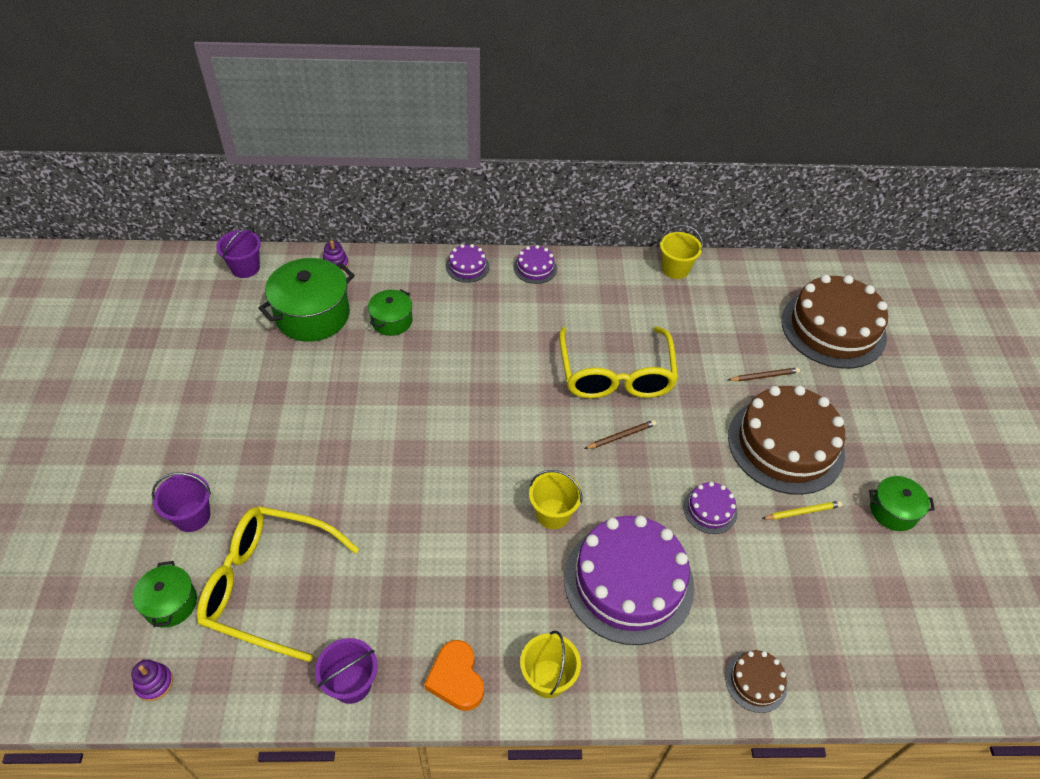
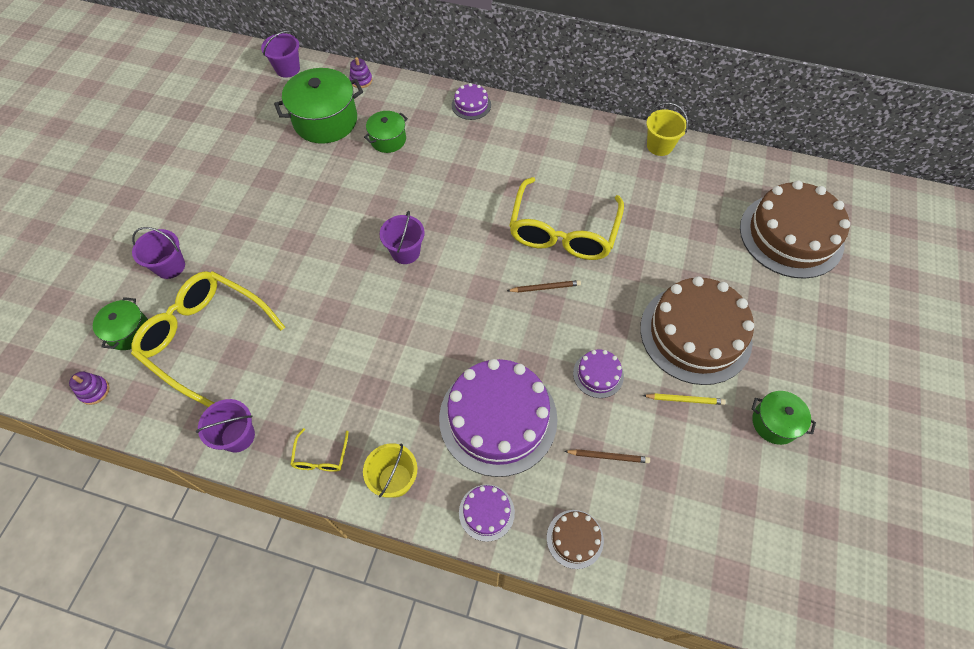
camera: 20 degrees right, 10 degrees up
orange heart [424,640,484,711] -> yellow glasses [290,428,349,472]
purple cake [514,245,557,284] -> purple cake moved to [459,484,515,542]
yellow bucket [529,470,583,529] -> none
brown pencil [728,367,800,381] -> brown pencil moved to [564,449,650,463]
none -> purple bucket [380,211,425,264]

